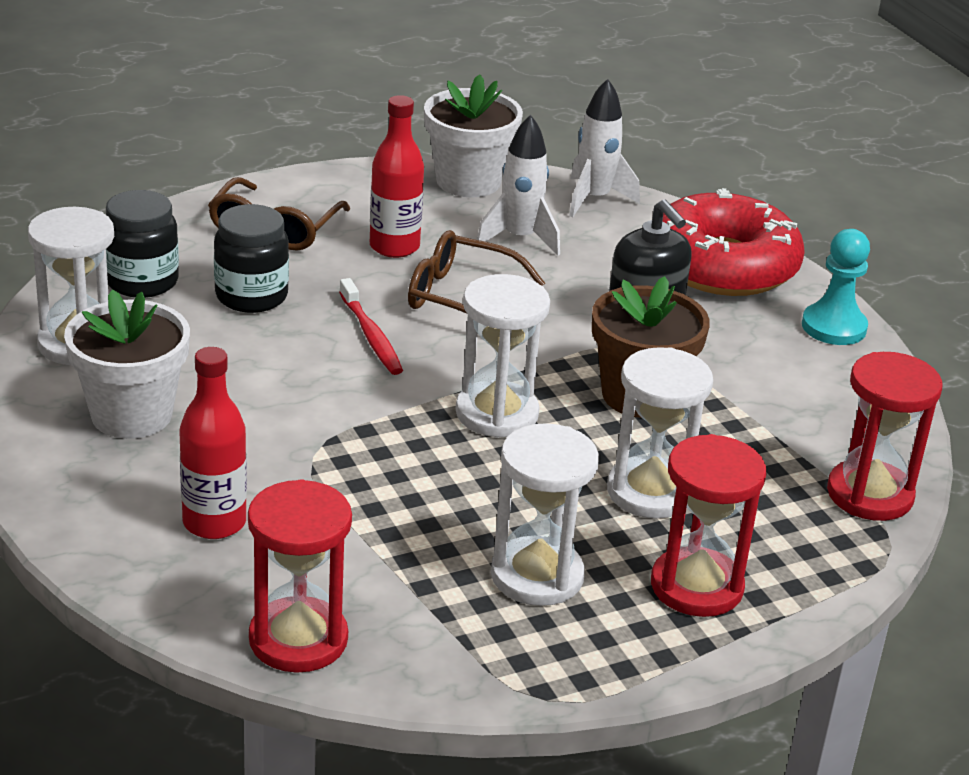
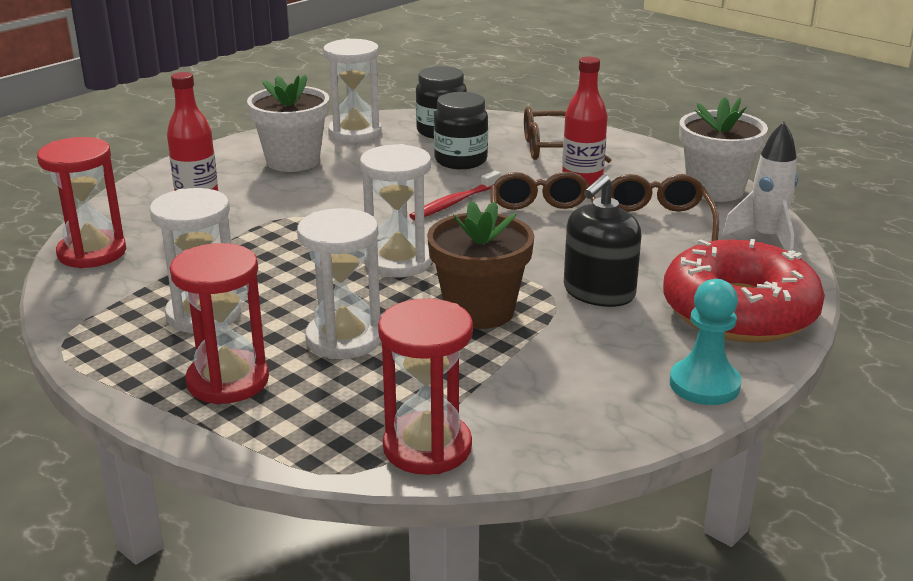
camera: 70 degrees right, 5 degrees down
white rocket [477,115,560,256] -> brown glasses [611,174,719,241]

